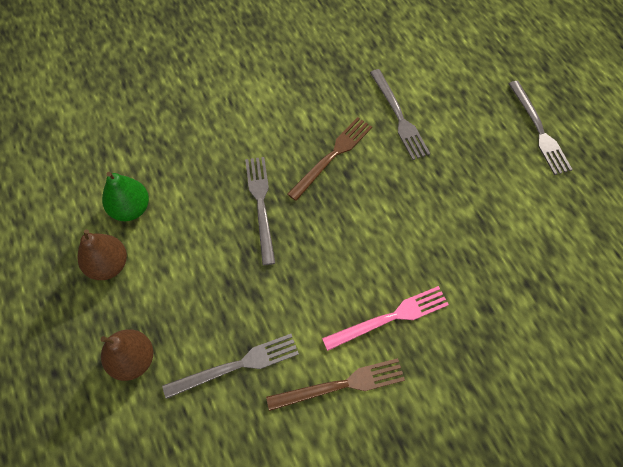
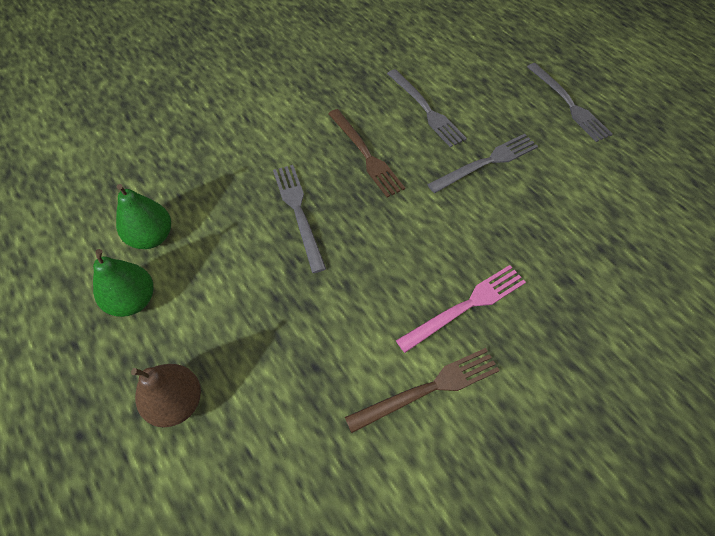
camera: 10 degrees left, 5 degrees down
brown pear [77,229,127,280] -> green pear [93,249,153,317]
grey fork [162,334,299,399] -> grey fork moved to [427,134,538,193]
brown fork [287,117,372,201] -> brown fork turned 120 degrees clockwise [328,109,405,197]

